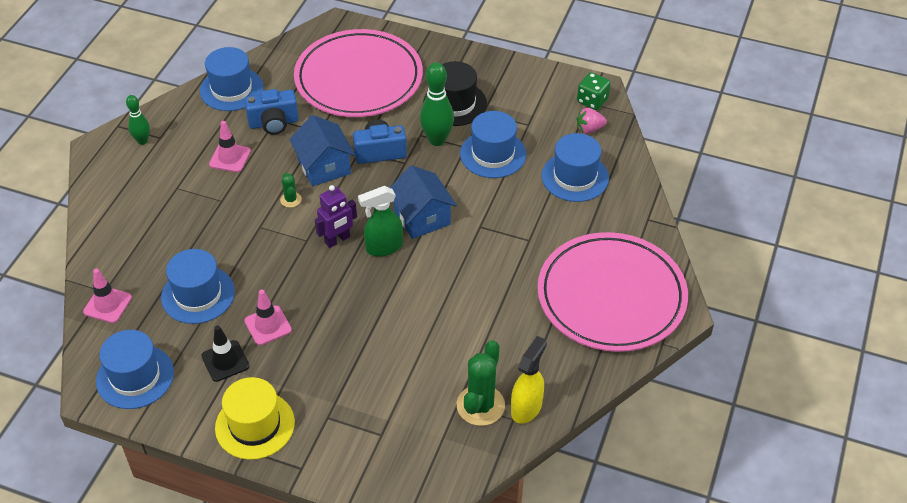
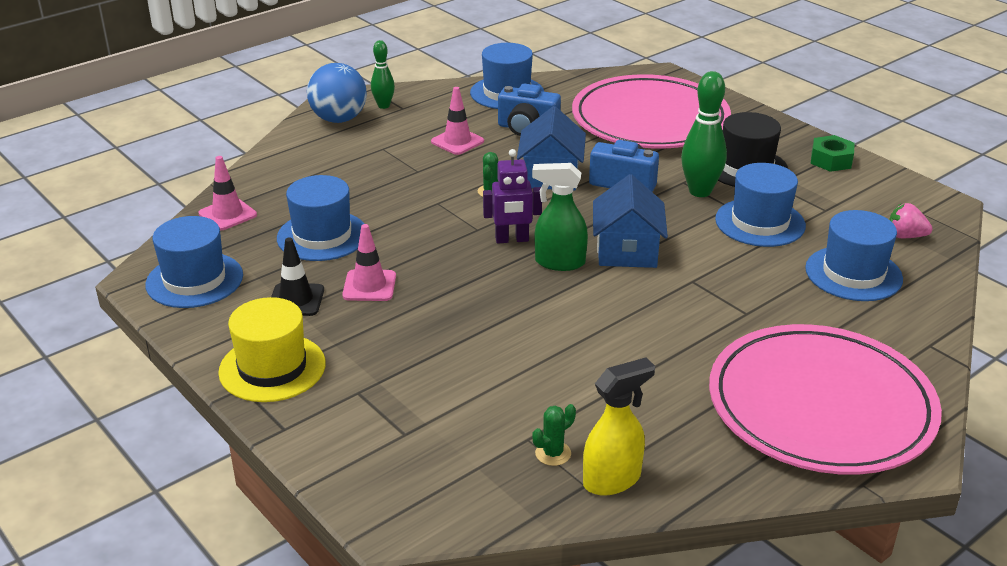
camera: 30 degrees right, 15 degrees down
green cactus [457,340,505,426] -> green cactus [532,404,576,466], size x0.50
green dice [577,72,611,110] -> none
none -> blue ball [307,63,367,123]
none -> green nut [811,135,855,172]

